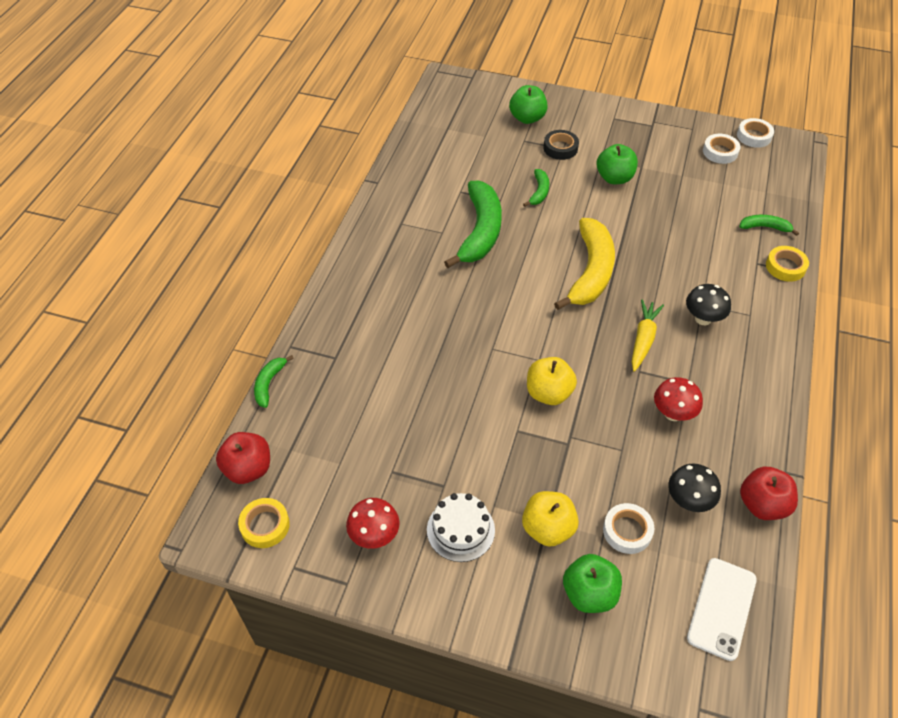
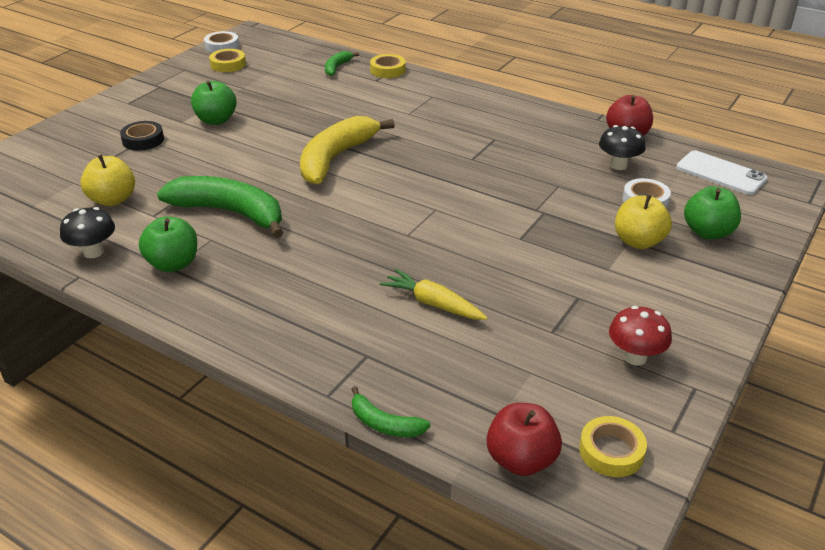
camera: 75 degrees left, 15 degrees down
white cake [427,493,495,562] -> none
green apple [509,85,548,124] -> green apple moved to [139,217,197,272]
green banana [523,169,549,207] -> none
yellow apple [527,357,577,405] -> yellow apple moved to [80,155,135,206]
yellow banana [554,218,615,310] -> yellow banana turned 90 degrees counterclockwise [300,116,395,185]
yellow carrot [632,299,664,372] -> yellow carrot moved to [380,269,488,320]
red mushroom [654,377,703,421] -> none
black mushroom [686,284,731,325] -> black mushroom moved to [60,207,115,258]
white tape [703,134,740,164] -> yellow tape [209,49,246,72]

